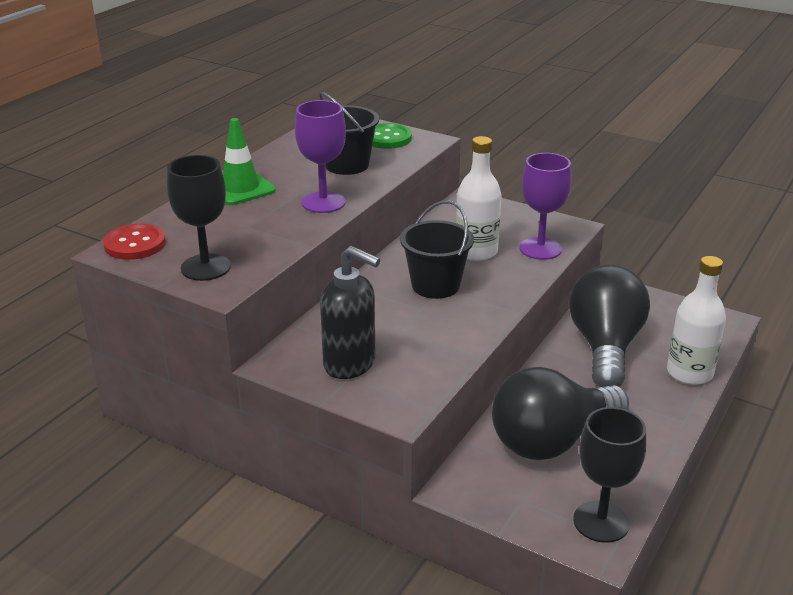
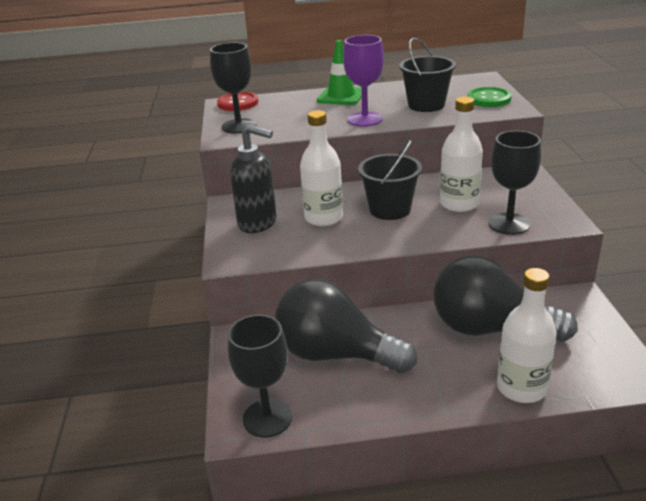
camera: 55 degrees right, 0 degrees up
black soap dispenser [320,246,380,379] -> black soap dispenser turned 60 degrees counterclockwise [230,125,277,233]
purple goblet [519,153,572,260] -> black goblet [488,131,541,235]
black light bulb [569,265,650,387] -> black light bulb turned 135 degrees counterclockwise [433,256,578,342]
none -> white bottle [300,110,343,226]

